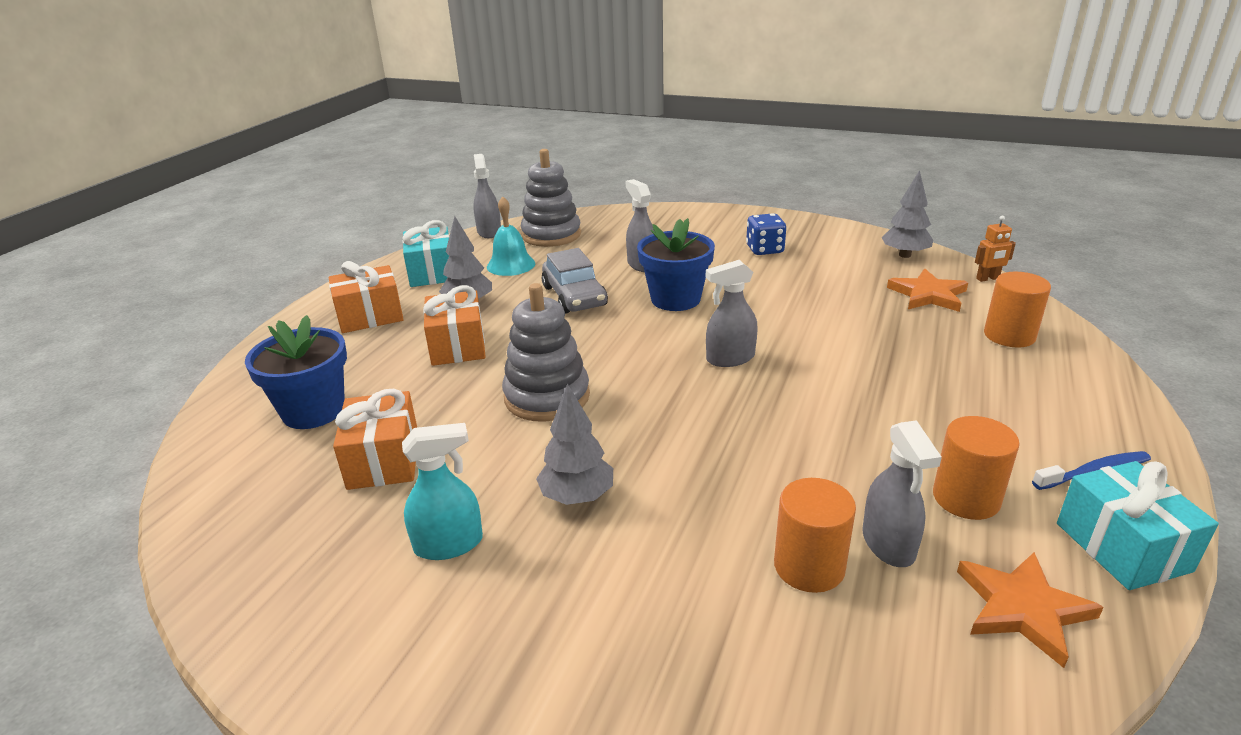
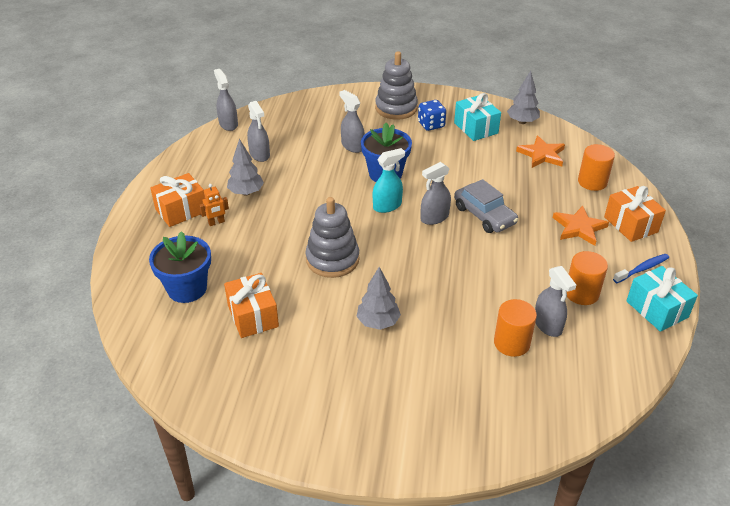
camera: 15 degrees left, 10 degrees up
turquoise gift [402,220,450,287] -> turquoise gift moved to [454,93,501,141]
turquoise spray bottle [402,423,483,560] -> turquoise spray bottle moved to [373,148,405,213]
orange gift [423,285,486,366] -> orange gift moved to [604,186,666,242]
turquoise bell [487,196,535,276] -> grey spray bottle [247,101,270,162]
grey stacking toy [521,149,581,247] -> grey stacking toy moved to [375,52,418,120]
grey car [542,248,608,314] -> grey car moved to [454,179,518,233]
orange star [957,552,1104,668] -> orange star moved to [553,206,609,246]
orange robot [975,216,1016,282] -> orange robot moved to [199,184,229,226]

